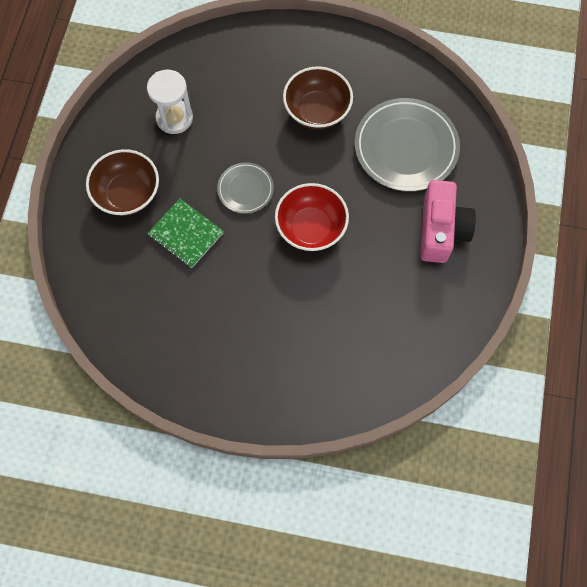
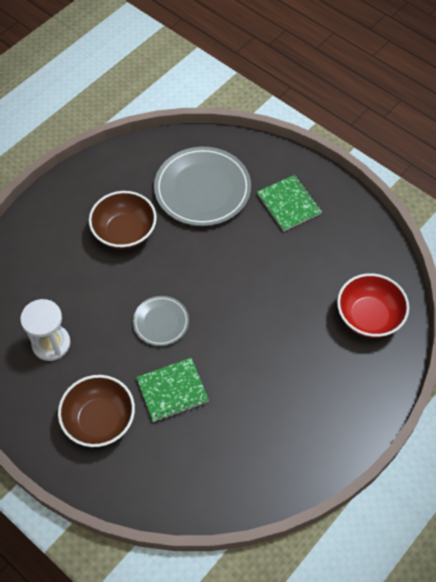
camera: 60 degrees left, 10 degrees down
red bowl [275,183,349,251] -> red bowl moved to [337,273,409,338]
pink camera [420,180,476,263] -> green notebook [257,175,322,231]

